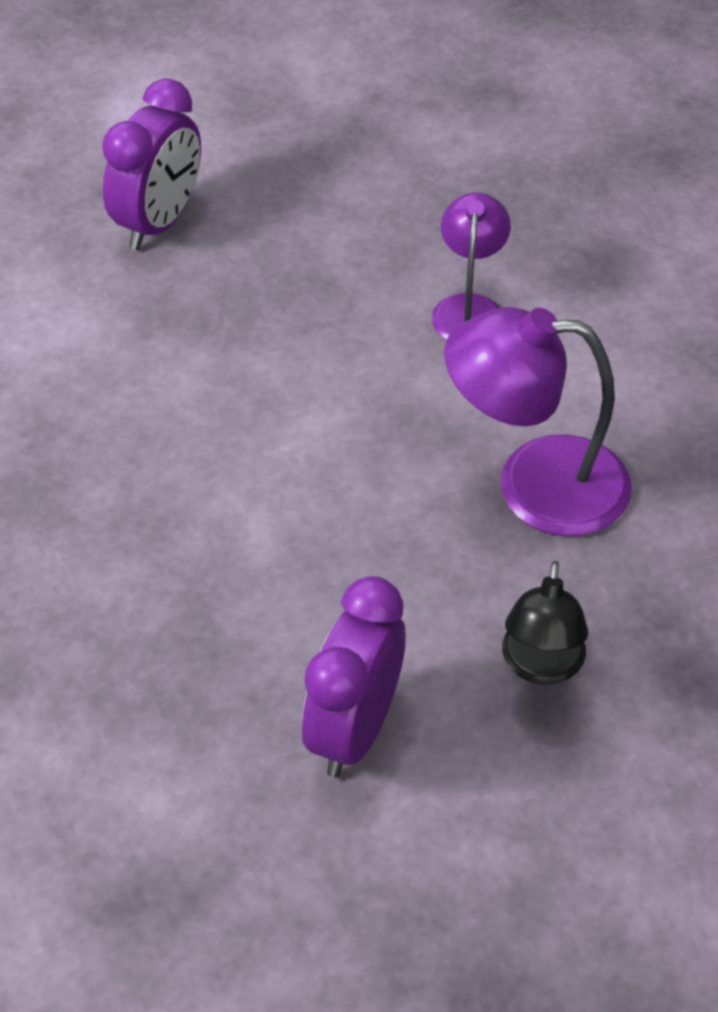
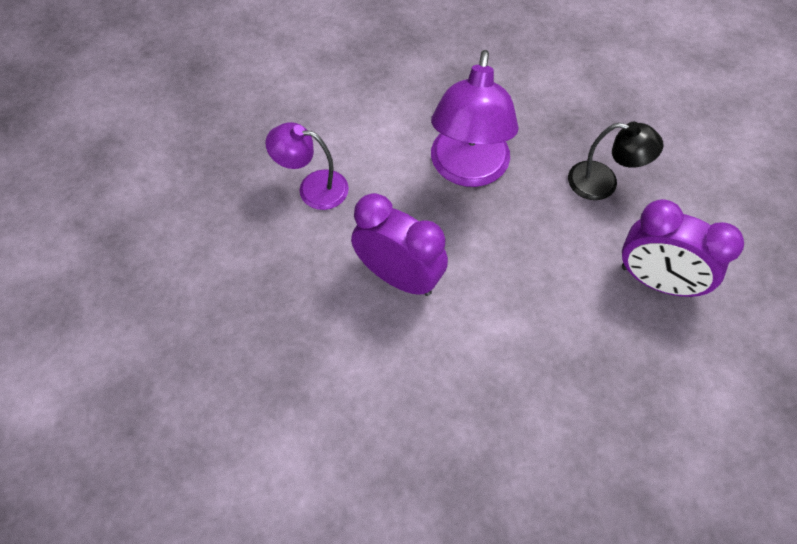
camera: 85 degrees left, 10 degrees up
purple clock [102,78,201,250] -> purple clock moved to [351,193,448,296]

